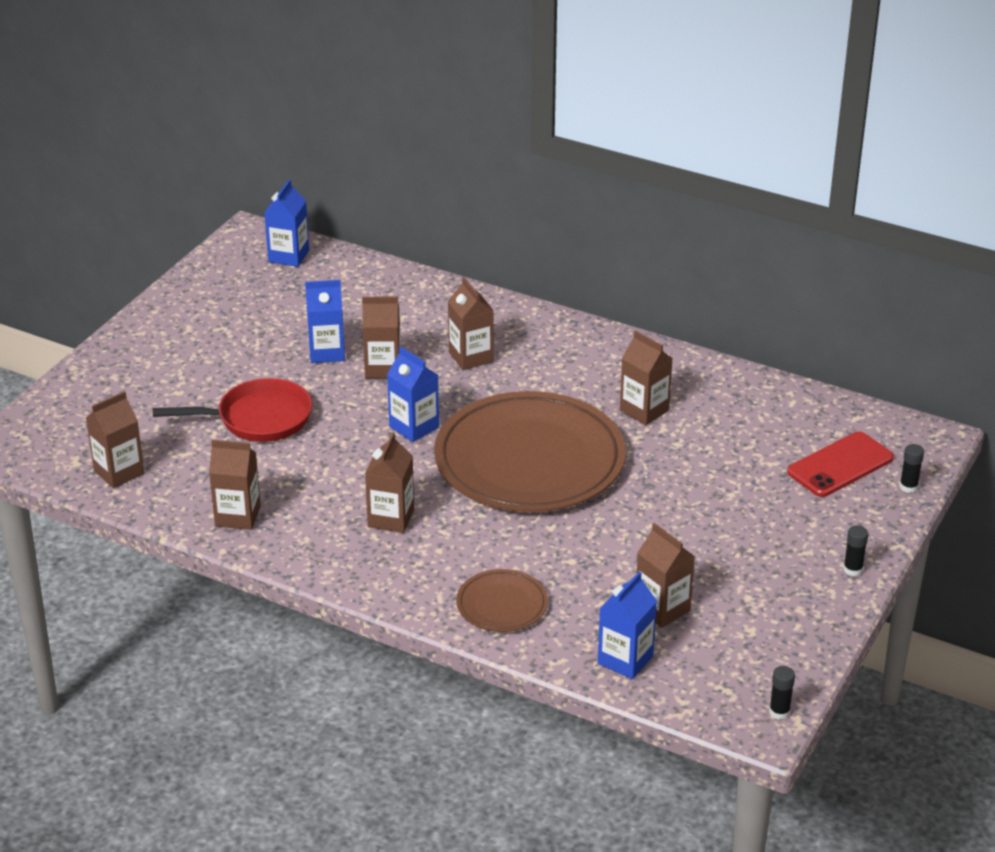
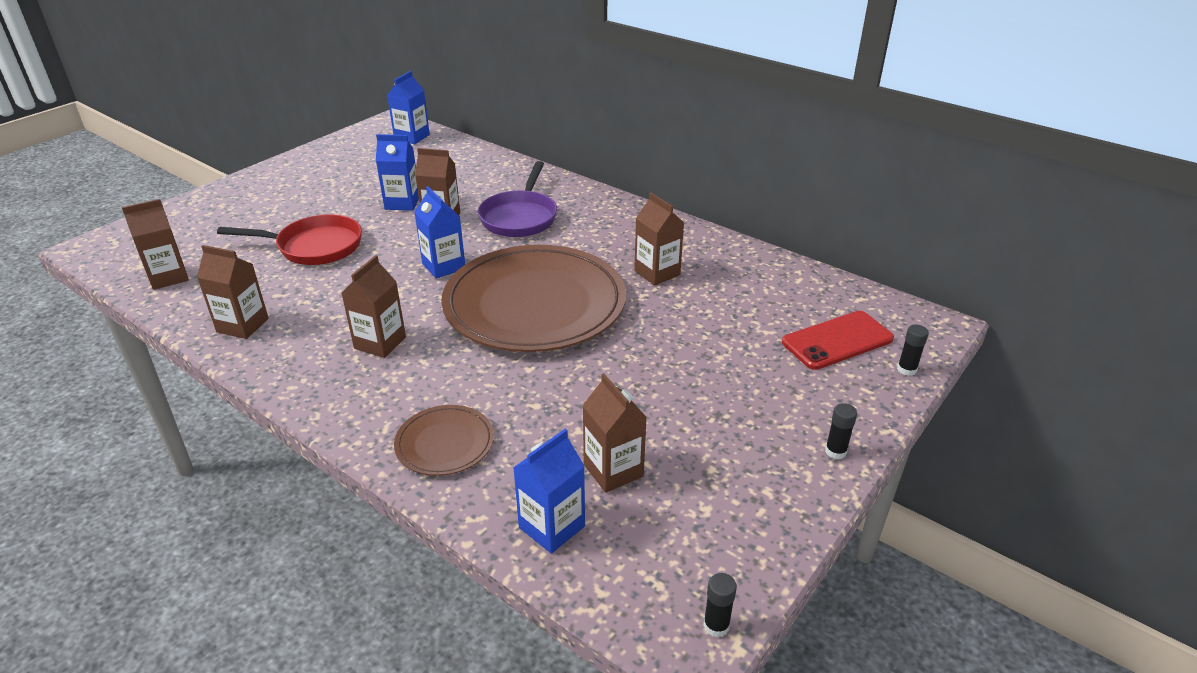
camera: 10 degrees right, 0 degrees up
brown carton [448,277,494,370] -> purple pan [478,161,557,237]

